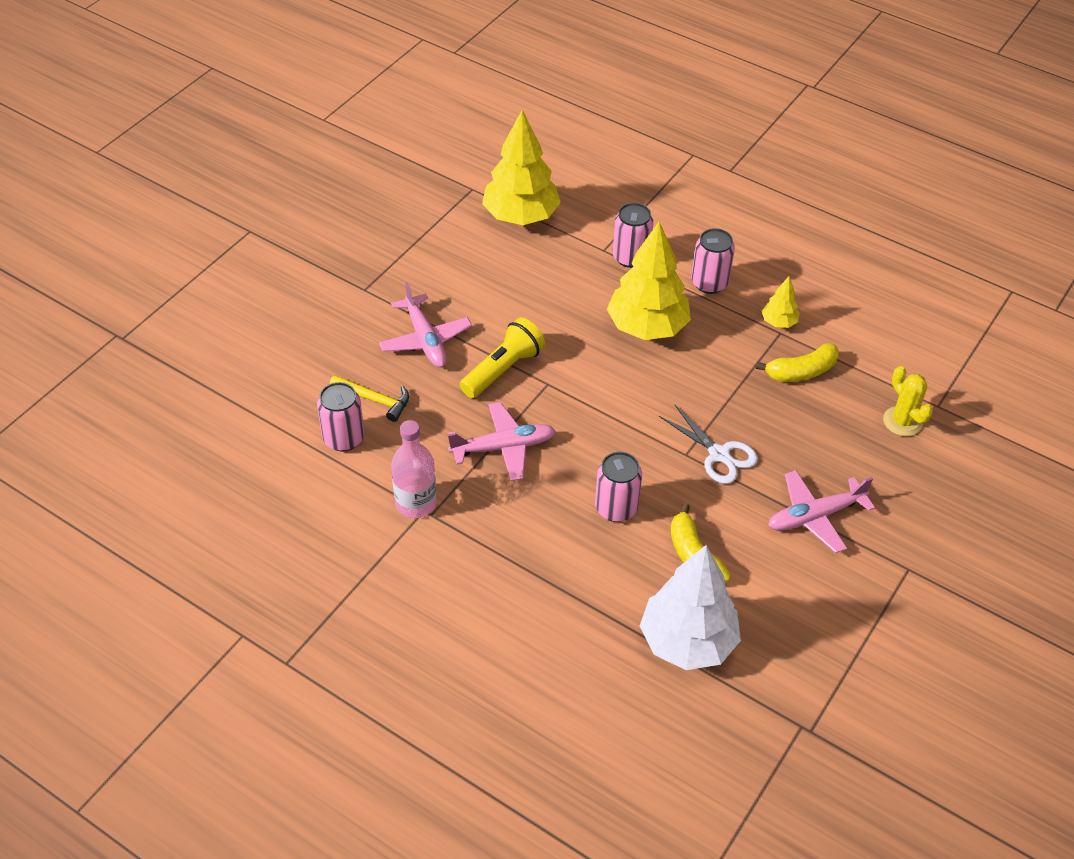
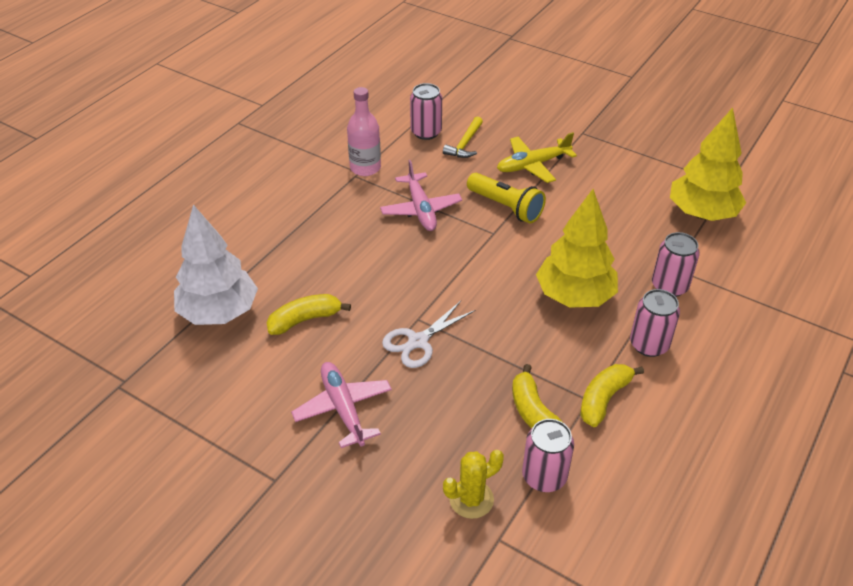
camera: 90 degrees right, 5 degrees down
pink plane [379,282,472,367] -> yellow plane [497,132,577,183]
pink can [595,452,642,522] -> pink can moved to [522,419,574,492]
yellow tree [762,277,800,328] -> yellow banana [580,364,644,427]

